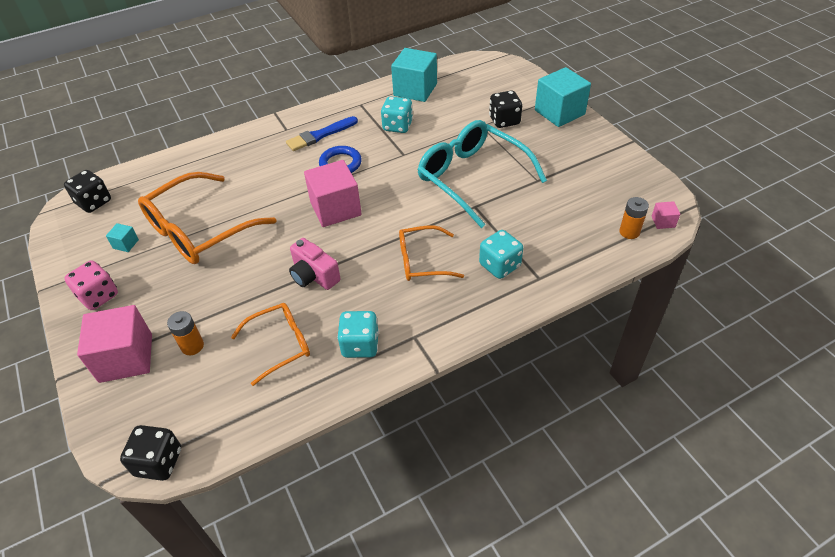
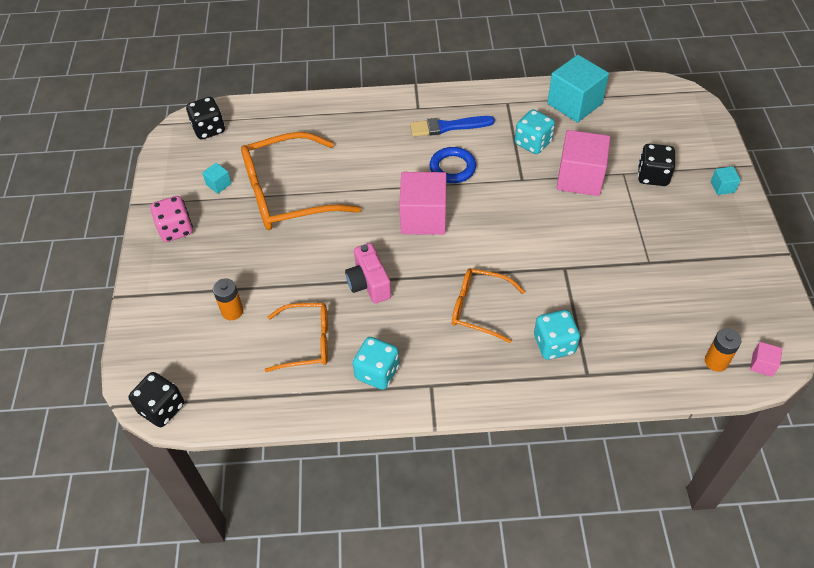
camera: 25 degrees right, 5 degrees up
pink cube [77,305,152,383] -> pink cube moved to [557,130,610,196]
turquoise glasses [417,120,547,228] -> none
turquoise cube [535,67,591,127] -> turquoise cube [711,166,741,195], size x0.44

